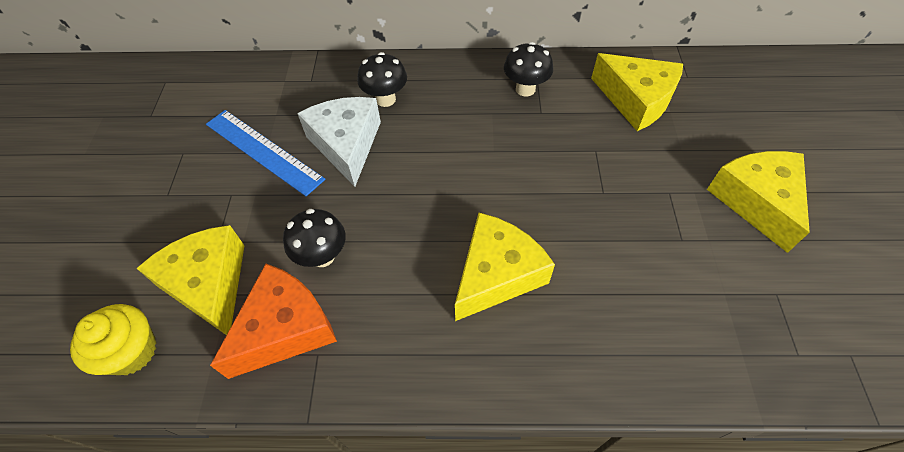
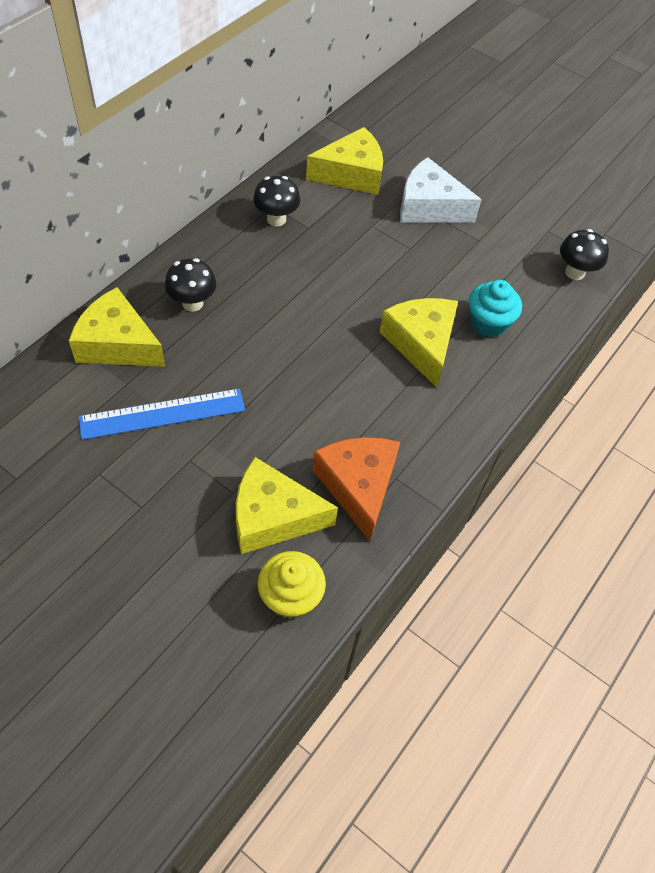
camera: 60 degrees left, 0 degrees up
black mushroom [283,209,346,267] -> black mushroom moved to [560,229,609,280]
white cheese [297,97,381,187] -> white cheese moved to [400,157,482,223]
yellow cheese [707,151,810,253] -> yellow cheese moved to [69,287,165,367]
none -> turquoise cupcake [468,280,522,337]

